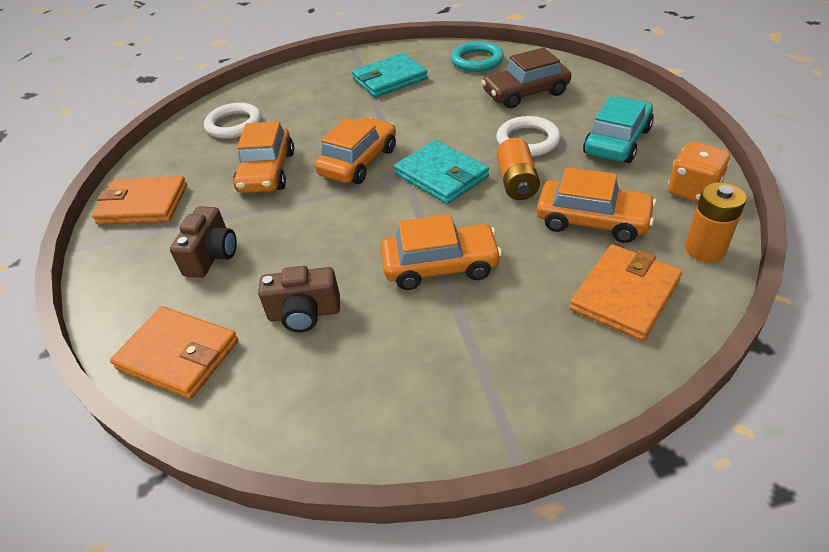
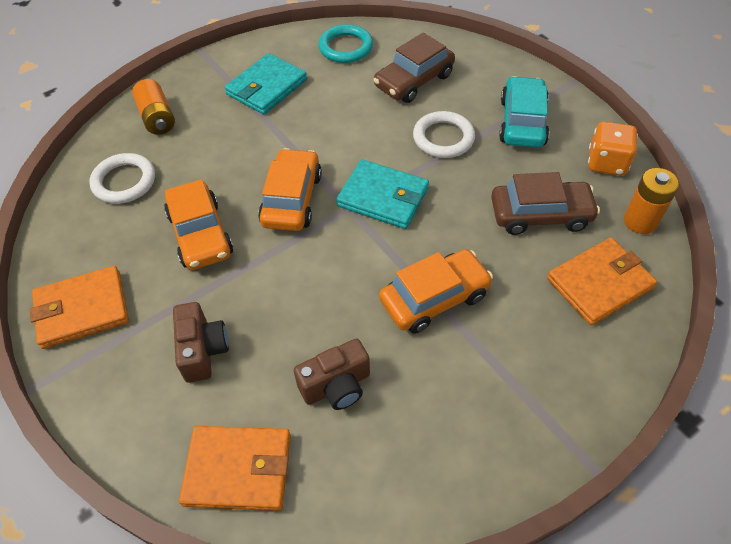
camera: 25 degrees left, 10 degrees up
orange battery [497,138,540,200] -> orange battery moved to [132,79,175,135]
orange car [536,167,656,243] -> brown car [491,172,600,235]
orange wallet [570,244,682,341] -> orange wallet turned 45 degrees clockwise [547,237,657,325]

